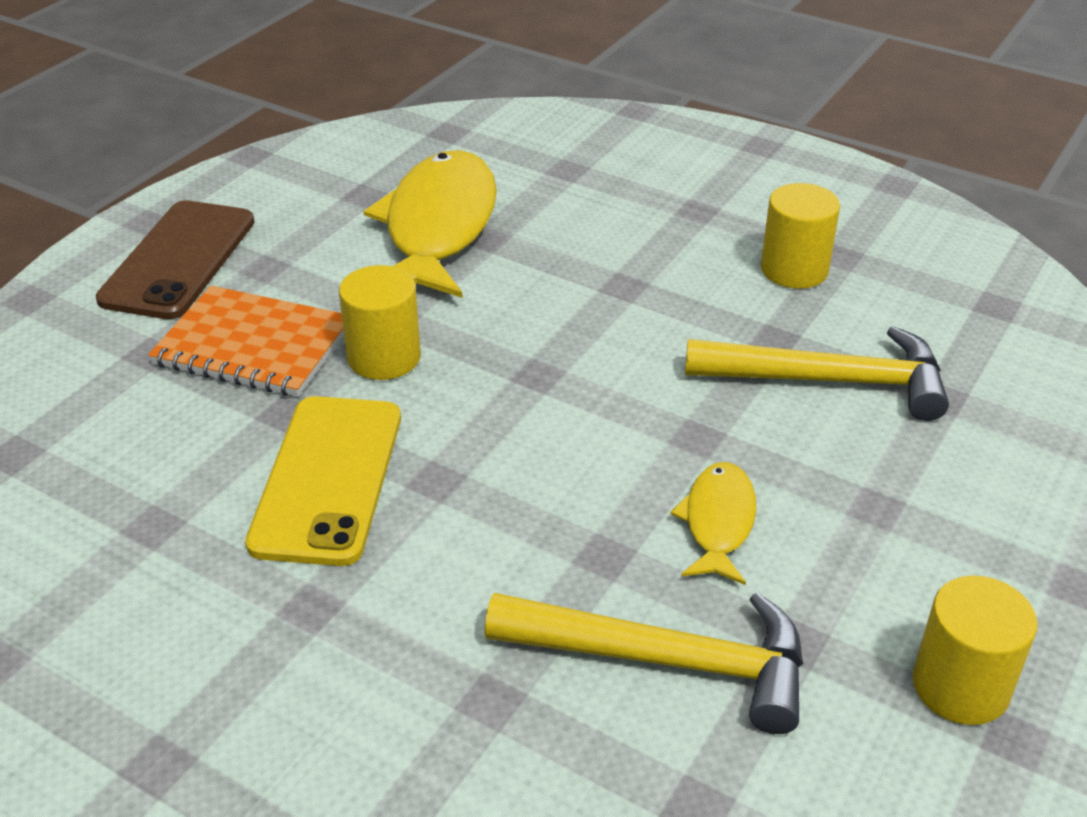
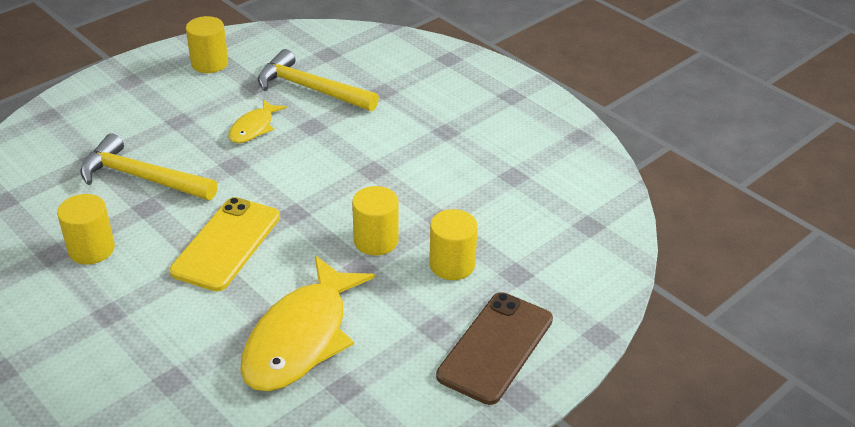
camera: 165 degrees left, 0 degrees up
orange notebook [148,286,344,397] -> yellow cylinder [429,209,478,280]
yellow phone [245,396,401,566] -> yellow phone moved to [169,197,280,291]

